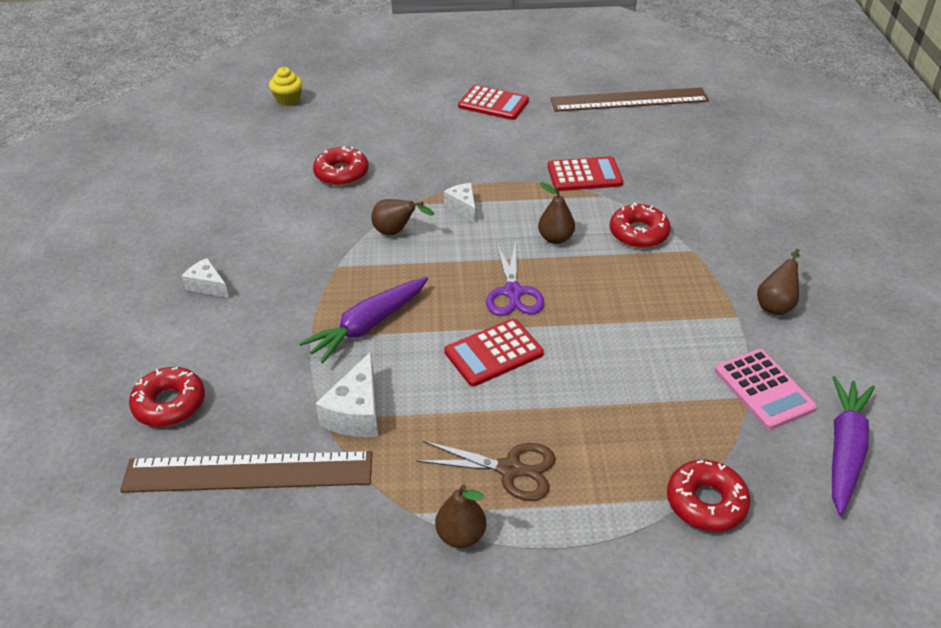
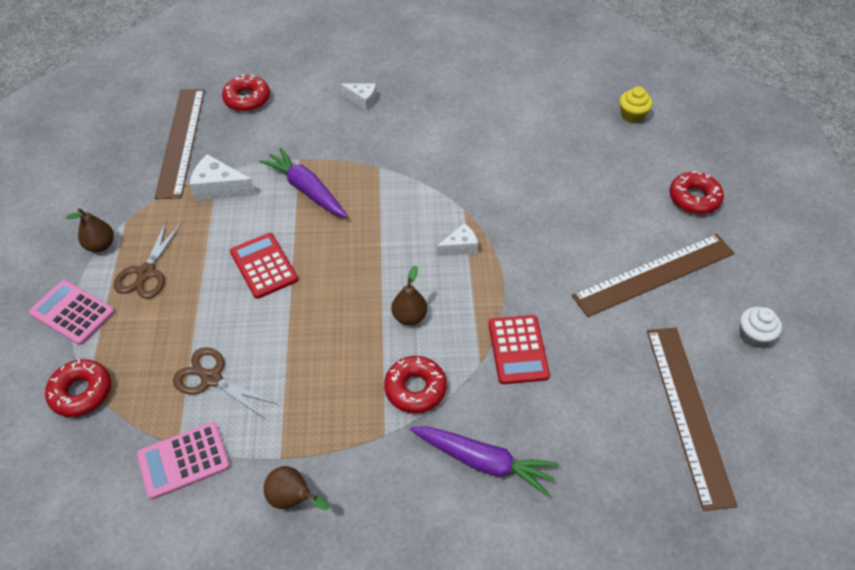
camera: 90 degrees right, 10 degrees up
white cheese [181,258,229,298] -> white cheese turned 75 degrees clockwise [341,84,376,110]
red donut [313,146,369,186] -> red donut moved to [670,171,724,214]
brown pear [371,199,434,235] -> none
red calculator [458,85,529,120] -> brown ruler [572,234,735,317]
purple scissors [486,240,544,316] -> none
purple carrot [832,376,875,515] -> purple carrot moved to [410,426,559,496]
none -> pink calculator [29,280,115,345]
none -> brown scissors [173,347,277,419]
none -> white cupcake [740,307,782,348]

